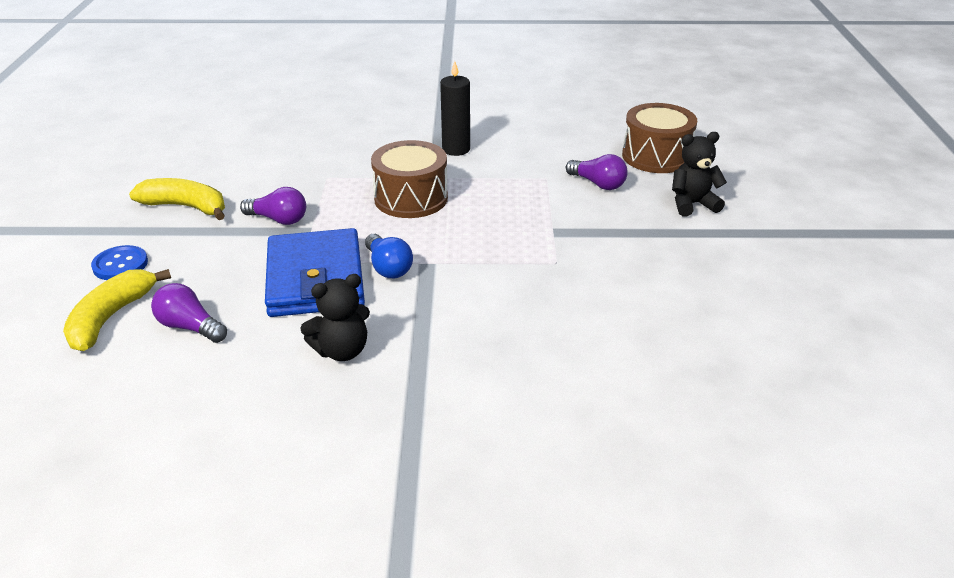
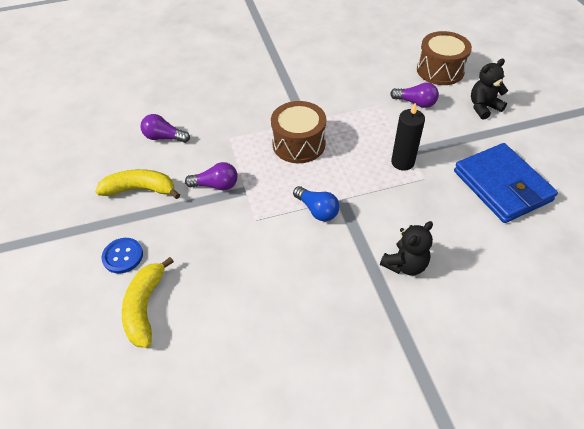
camera: 15 degrees left, 15 degrees up
purple light bulb [151,283,227,343] -> purple light bulb moved to [141,114,190,143]
blue wallet [265,228,365,317] -> blue wallet moved to [454,143,558,223]
black teddy bear [300,274,370,361] -> black teddy bear moved to [380,221,433,276]
black candle [440,61,470,156] -> black candle moved to [391,102,425,171]

